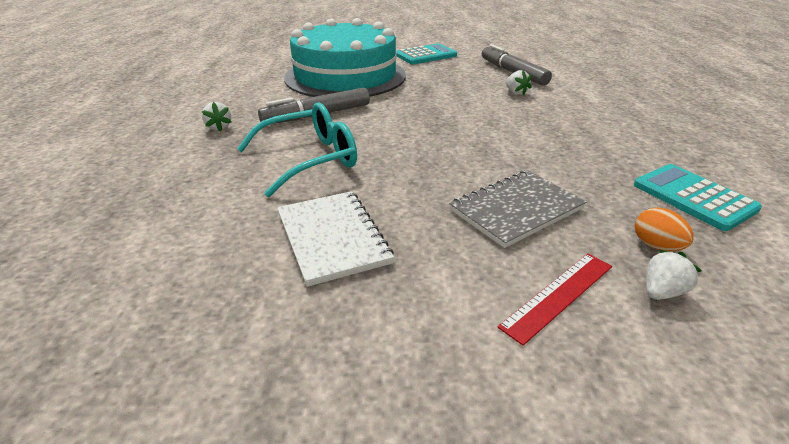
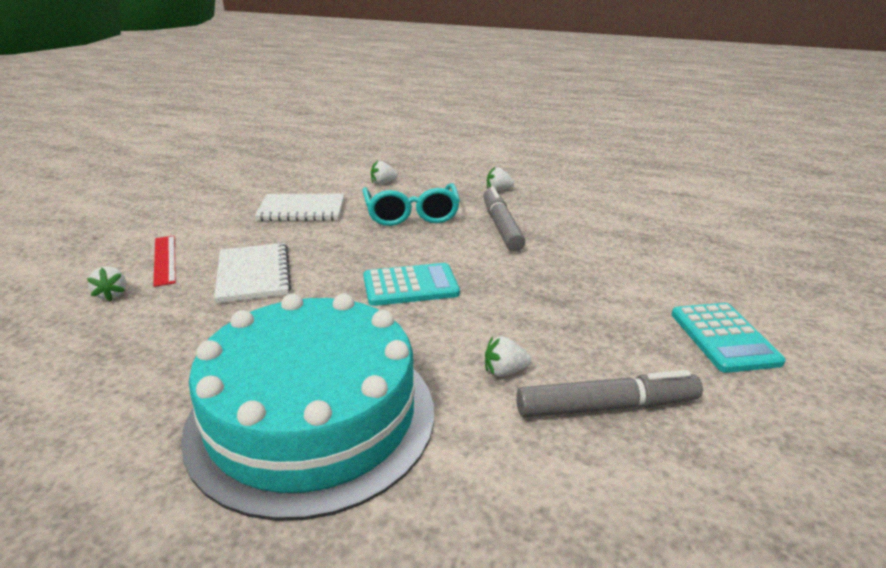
camera: 110 degrees right, 5 degrees down
turquoise cake [284,18,406,97] -> turquoise cake moved to [181,293,434,521]
grey notebook [449,170,586,248] -> white notebook [214,243,291,303]
turquoise calculator [634,164,762,231] -> turquoise calculator moved to [363,263,460,306]
orange egg [635,207,694,251] -> none
none -> white strawberry [371,161,398,184]

